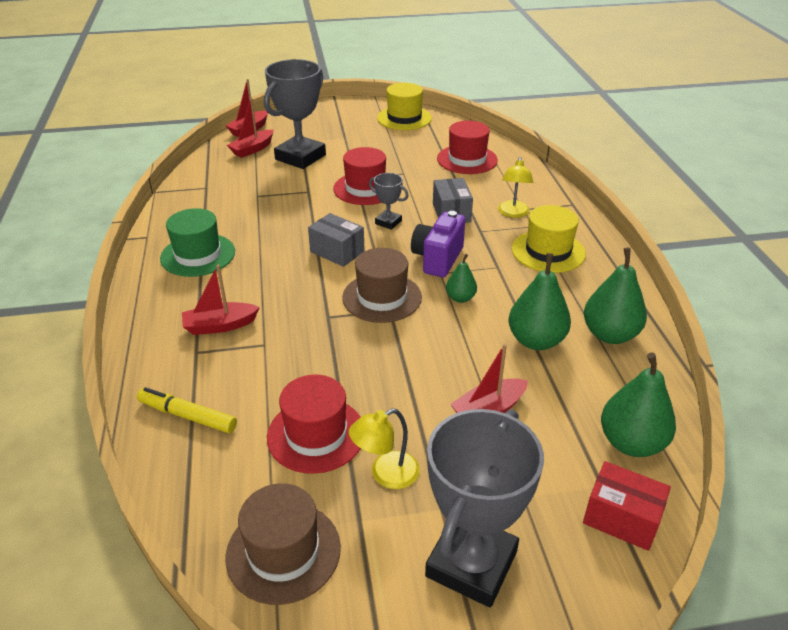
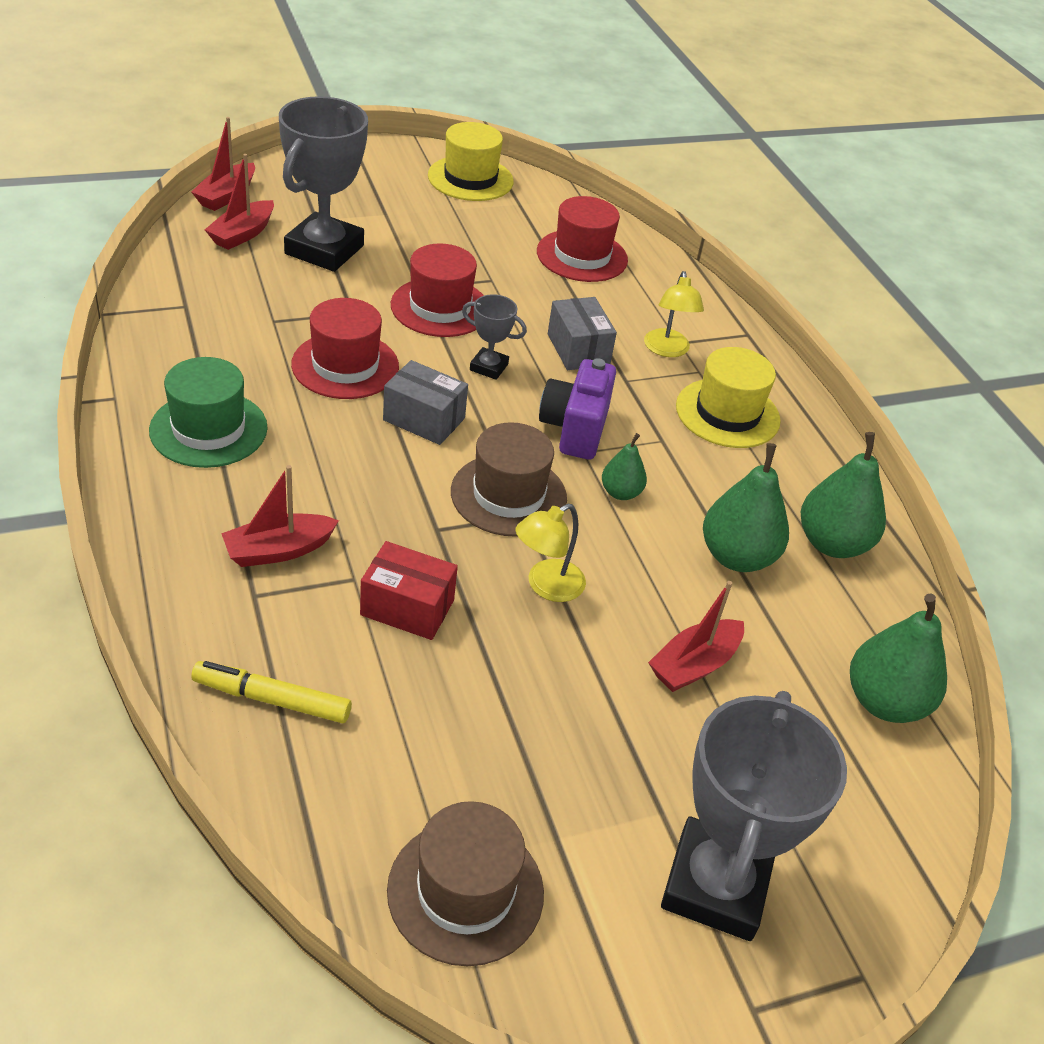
camera: 15 degrees left, 5 degrees up
red hat [267,375,361,474] -> red hat moved to [291,298,399,399]
yellow lamp [349,409,420,489] -> yellow lamp moved to [516,504,586,602]
red box [583,461,671,551] -> red box moved to [360,541,458,640]

